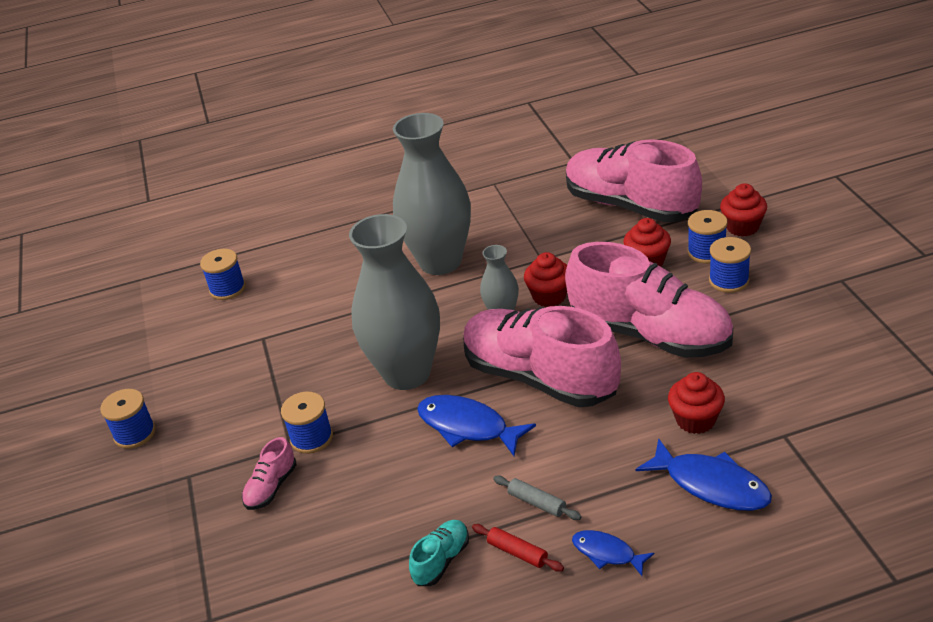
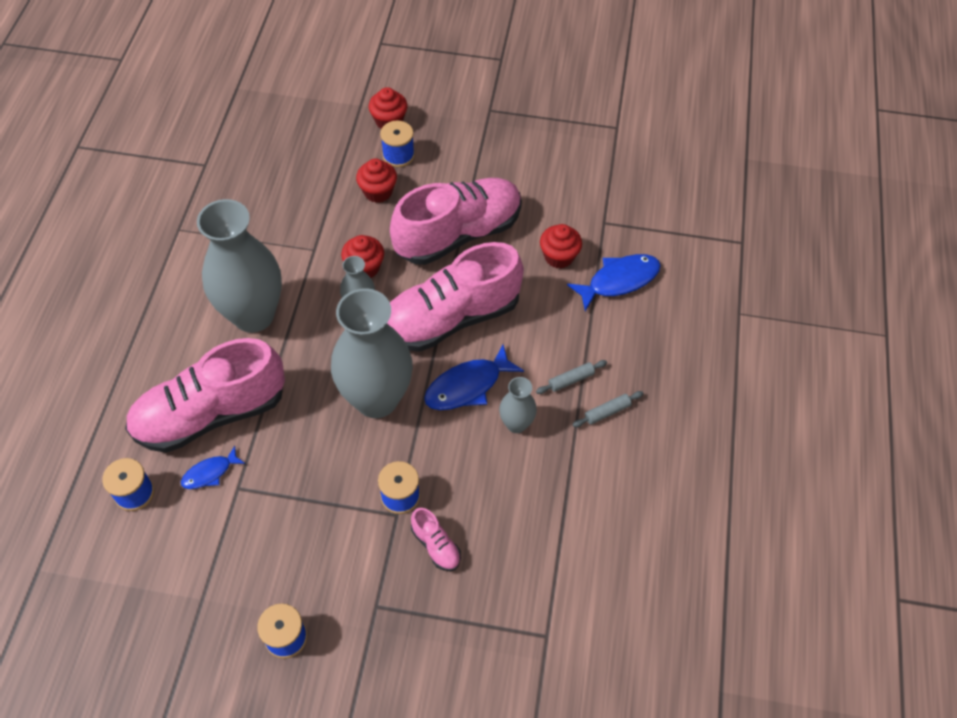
camera: 70 degrees left, 20 degrees up
turquoise shoe [409,520,469,586] -> none
red rolling pin [472,524,564,572] -> grey rolling pin [572,391,643,427]
pink shoe [566,139,702,222] -> pink shoe moved to [125,338,285,453]
blue fish [572,530,654,576] -> blue fish moved to [181,446,245,489]
blue spool [709,237,751,293] -> none
none -> grey vase [499,377,537,433]

